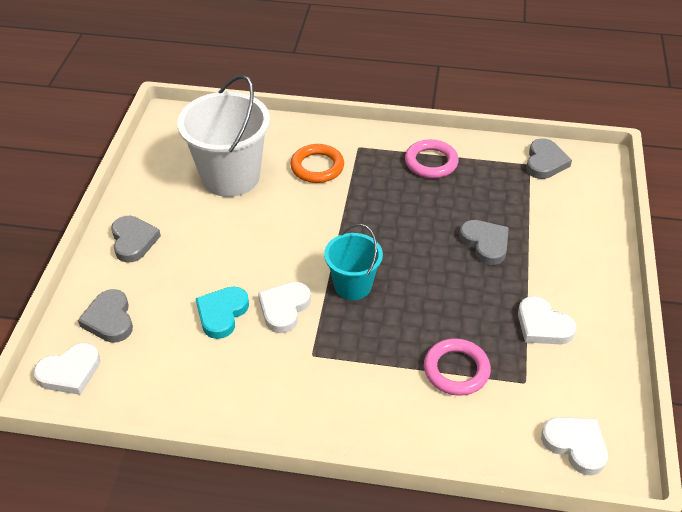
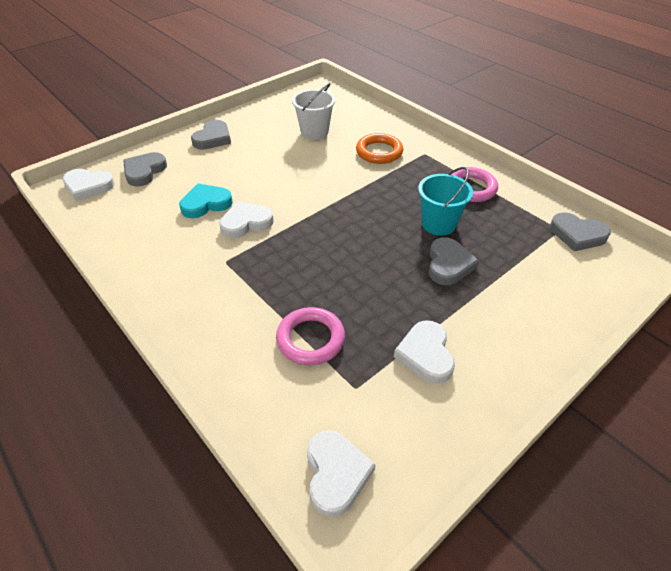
camera: 40 degrees right, 0 degrees up
white bucket [177,75,270,197] -> white bucket [292,82,335,140], size x0.58
turquoise bucket [324,224,383,300] -> turquoise bucket moved to [418,167,473,236]
grey heart [526,138,572,179] -> grey heart turned 60 degrees clockwise [550,212,611,251]

